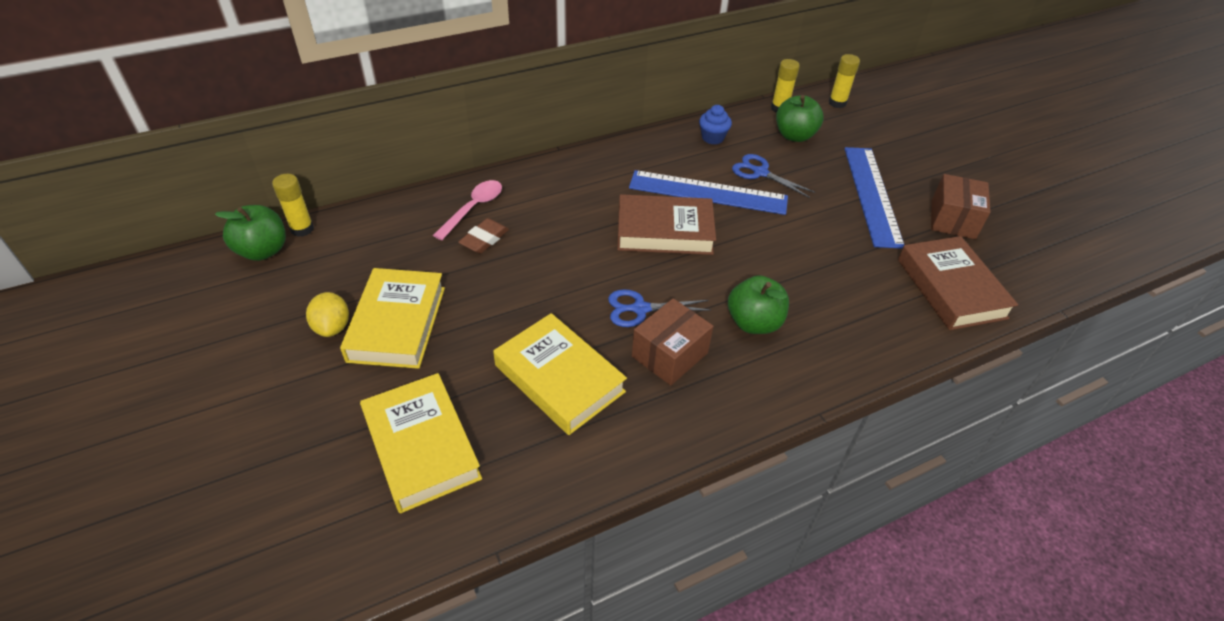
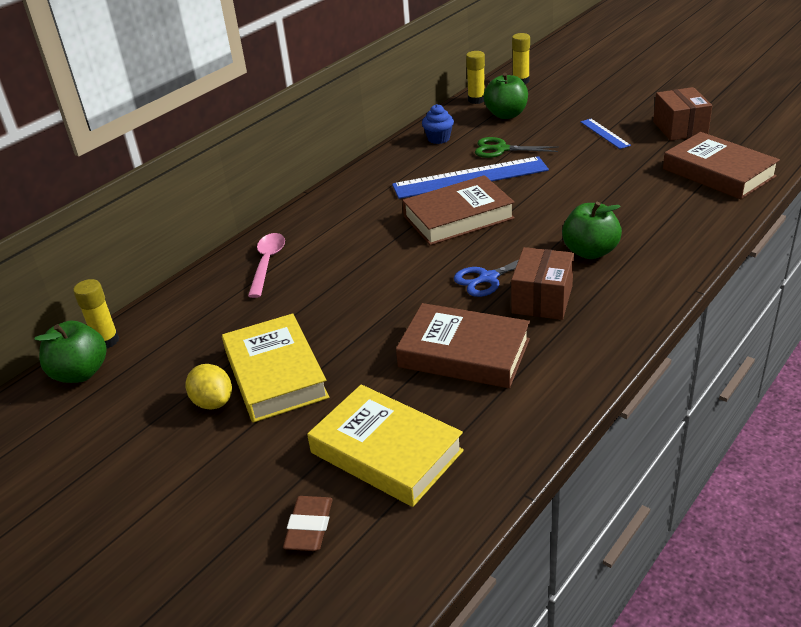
camera: 20 degrees left, 10 degrees down
brown eraser [458,218,509,254] -> brown eraser moved to [283,496,332,551]
yellow book [493,313,627,435] -> brown book [396,303,530,388]
blue scissors [732,154,815,198] -> green scissors [475,137,559,158]
blue ruler [844,147,904,249] -> blue ruler [580,119,631,149], size x0.48

